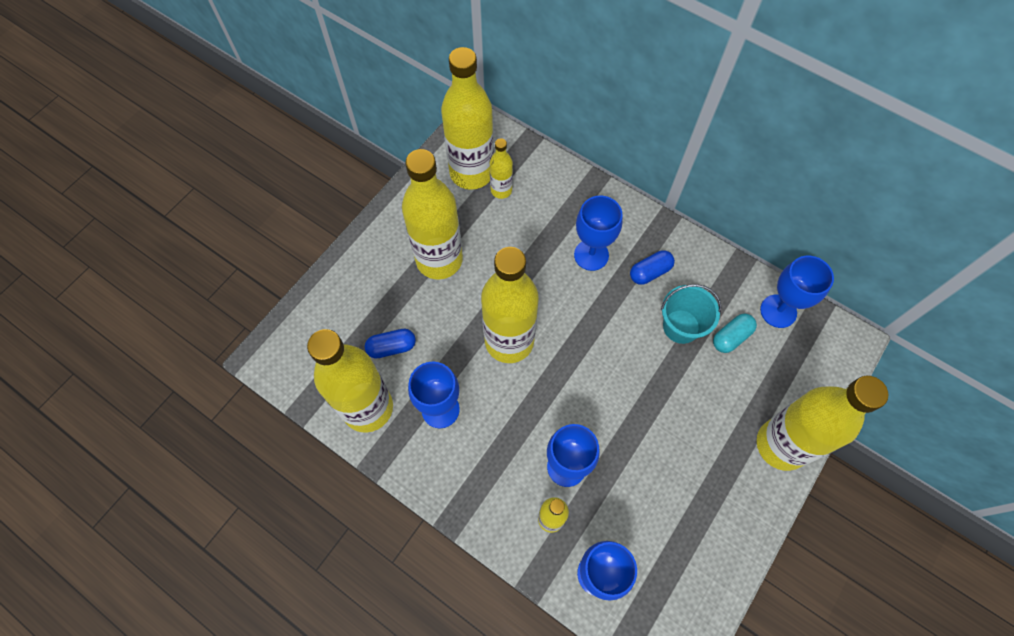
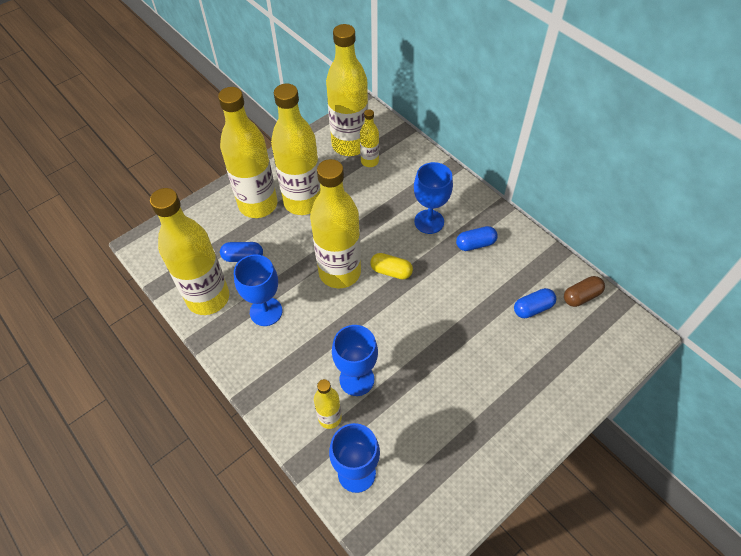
camera: 15 degrees right, 10 degrees down
turquoise bucket [661,284,721,344] -> none
turquoise capsule [713,314,757,353] -> blue capsule [514,288,556,318]
yellow bottle [757,376,888,471] -> yellow bottle moved to [218,87,278,218]
blue goblet [760,256,834,328] -> brown capsule [564,276,605,307]
none -> yellow capsule [370,253,413,279]

